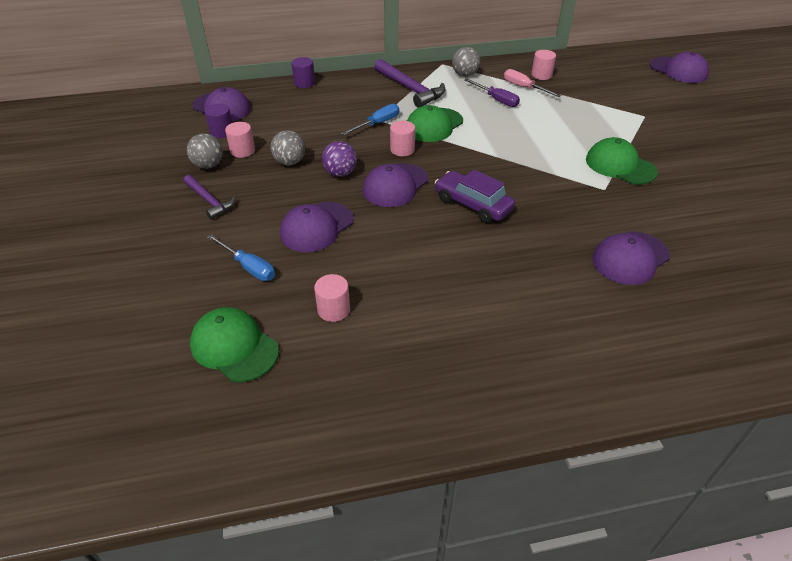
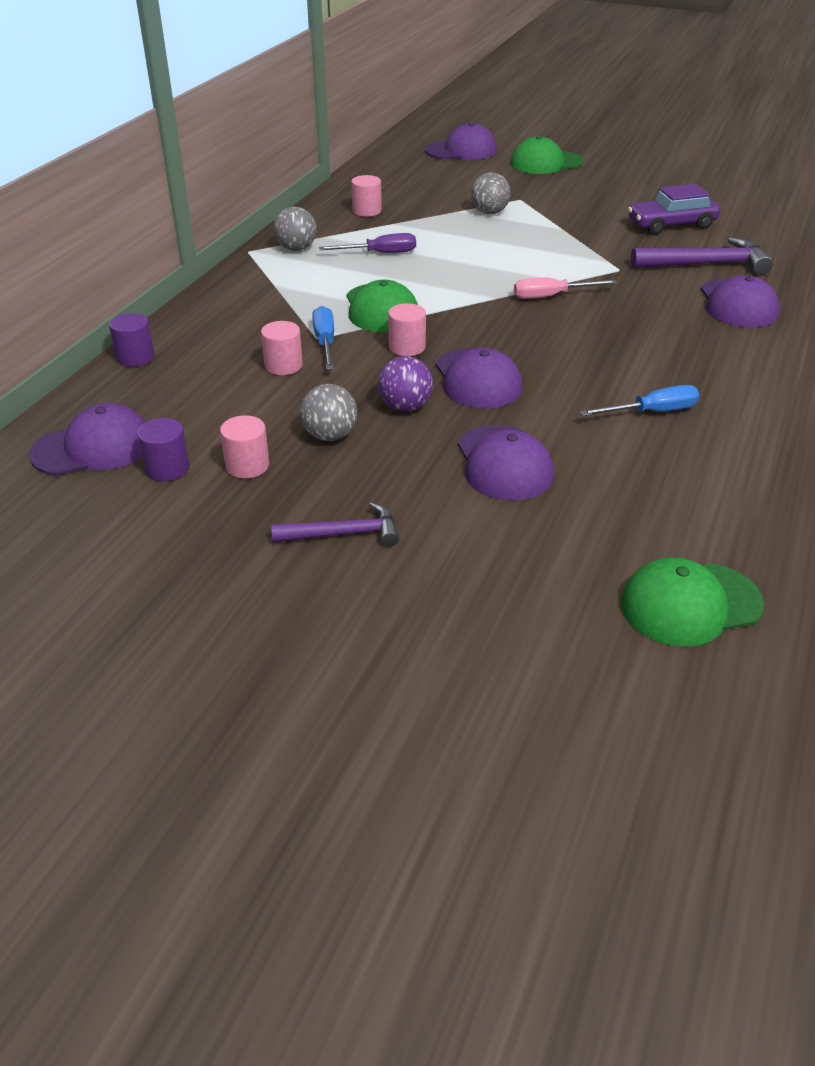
camera: 55 degrees left, 5 degrees down
grey ball [187,133,223,169] -> grey ball moved to [471,172,511,214]
blue screwdriver [207,234,275,281] -> blue screwdriver moved to [580,385,699,416]
pink cylinder [314,274,350,322] -> pink cylinder moved to [261,321,303,375]
purple hammer [374,59,445,108] -> purple hammer moved to [631,237,773,275]
purple car [435,169,515,223] -> purple car moved to [628,184,720,235]
pink screwdriver [504,69,561,97] -> pink screwdriver moved to [514,278,617,299]
green cap [586,137,658,185] -> green cap moved to [510,136,584,174]

